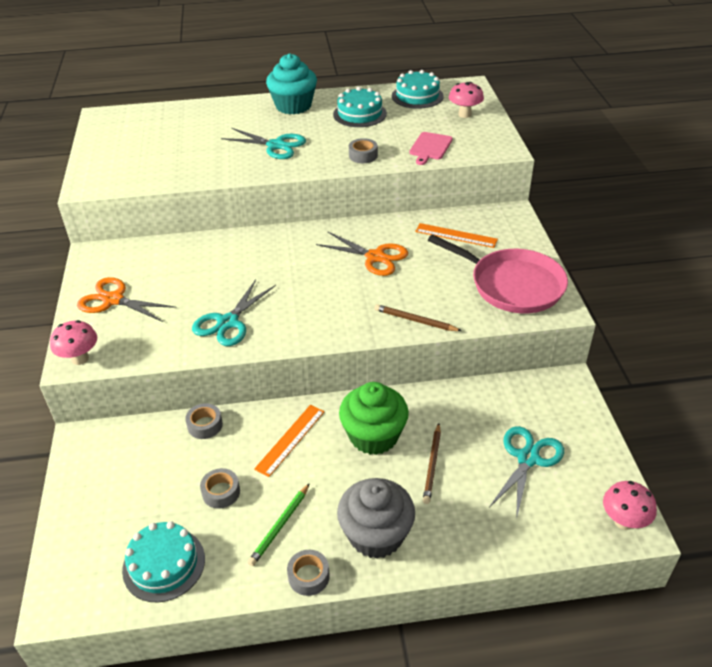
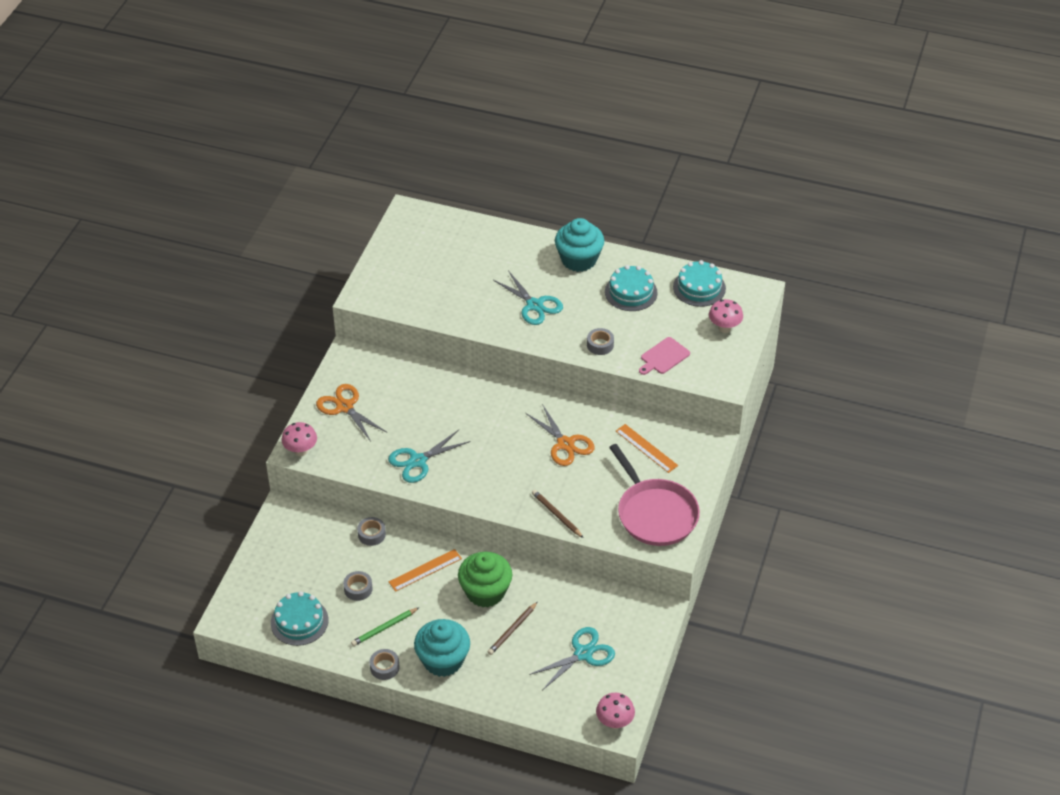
camera: 25 degrees right, 5 degrees up
grey cupcake [337,478,415,559] -> turquoise cupcake [414,619,470,677]

